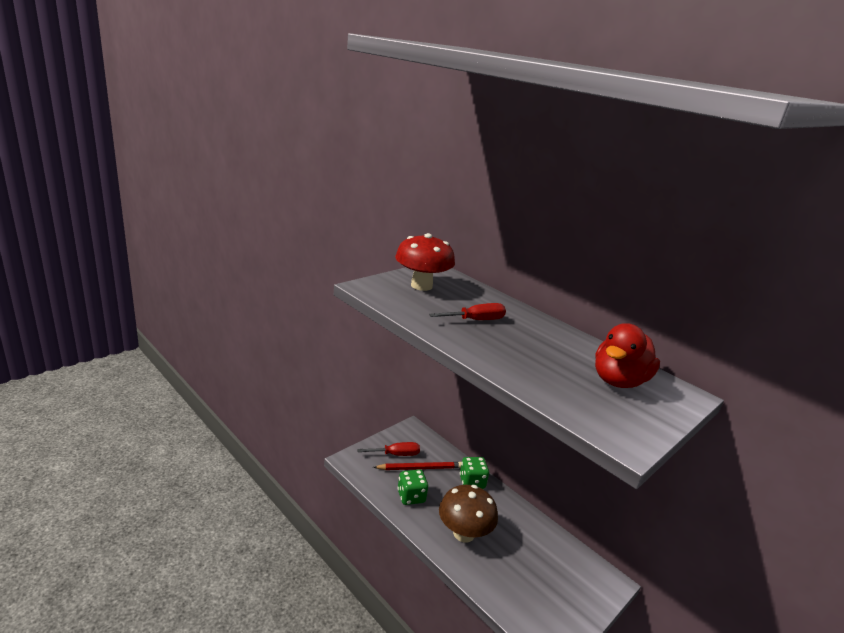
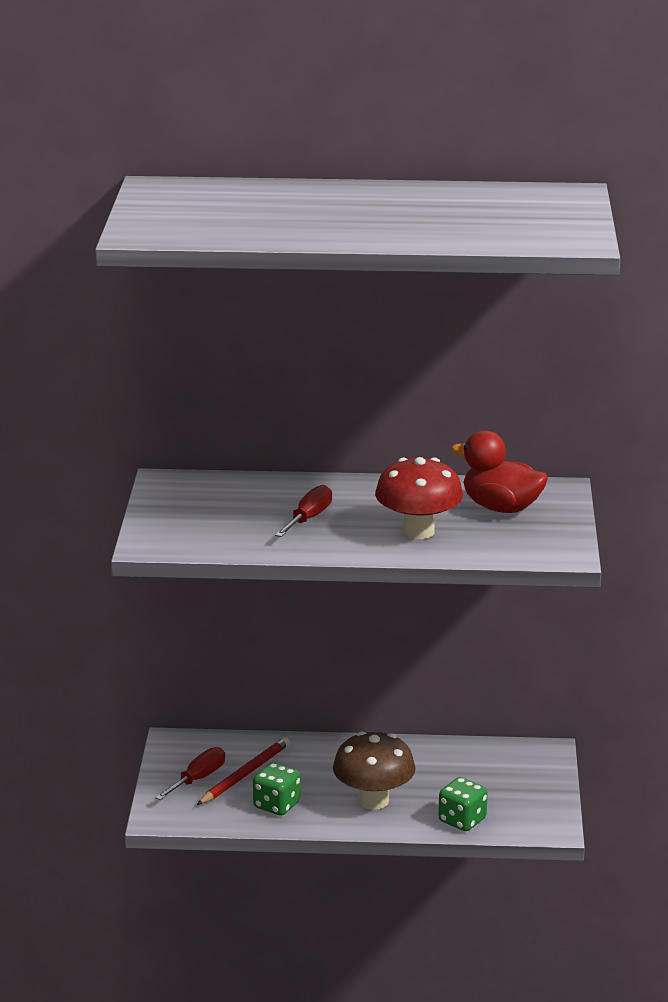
camera: 40 degrees left, 0 degrees up
red mushroom [395,233,455,291] -> red mushroom moved to [375,457,463,539]
green dice [460,457,489,489] -> green dice moved to [438,777,488,831]
red duck [595,323,660,388] -> red duck turned 120 degrees clockwise [451,430,548,513]

